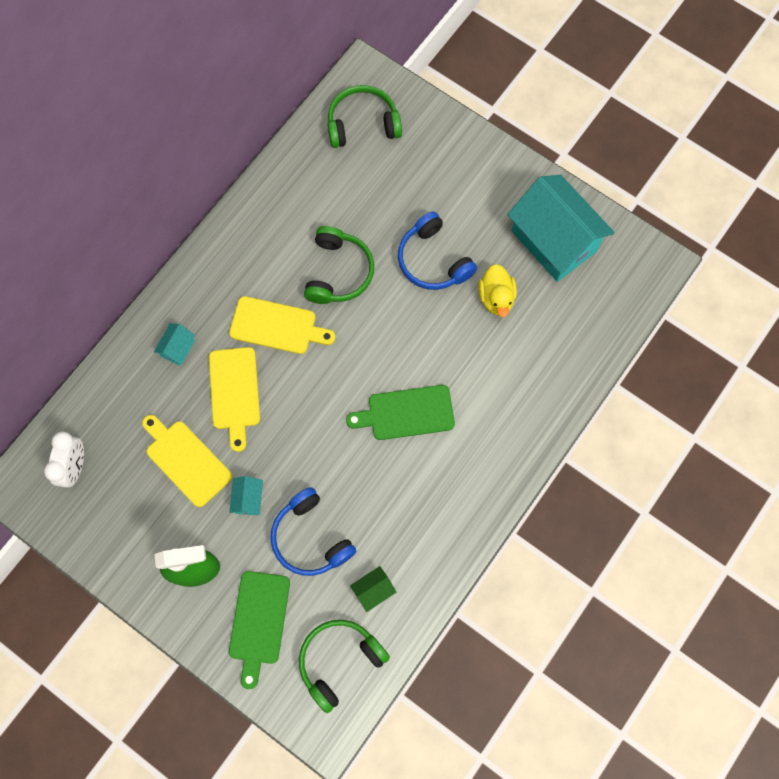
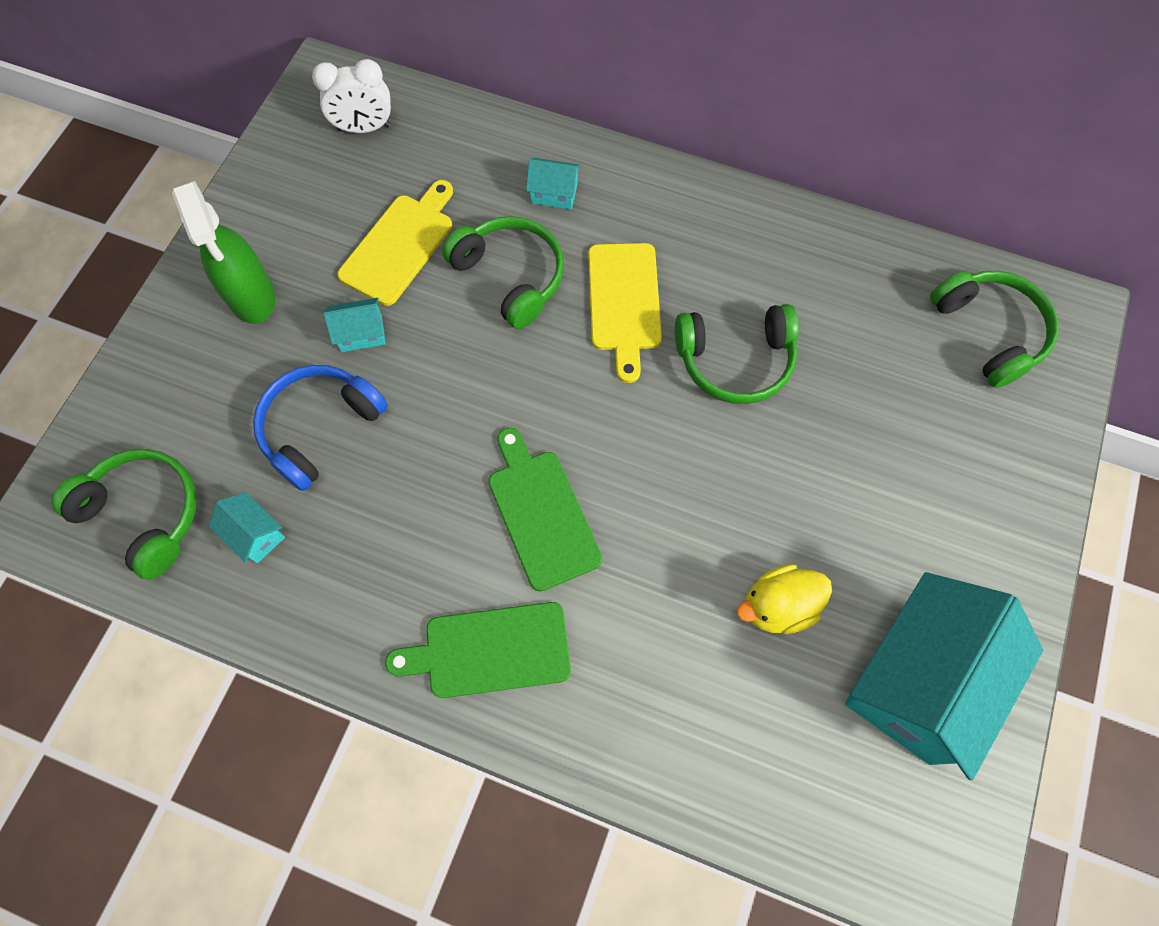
camera: 75 degrees right, 5 degrees down
yellow cutting board [209,347,260,452] -> green headphones [442,216,564,329]
green cutting board [229,571,290,689] -> green cutting board moved to [385,602,571,698]
green house [350,566,397,612] -> turquoise house [209,492,285,564]
blue headphones [398,211,477,290] -> none

